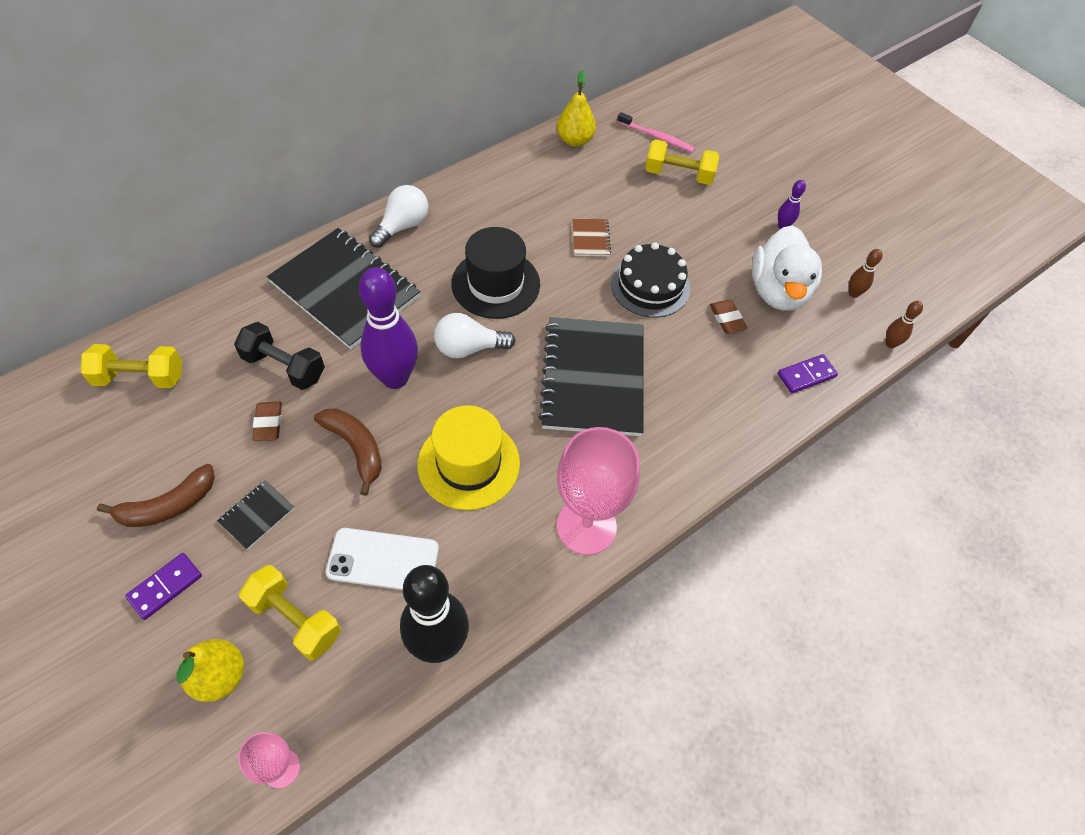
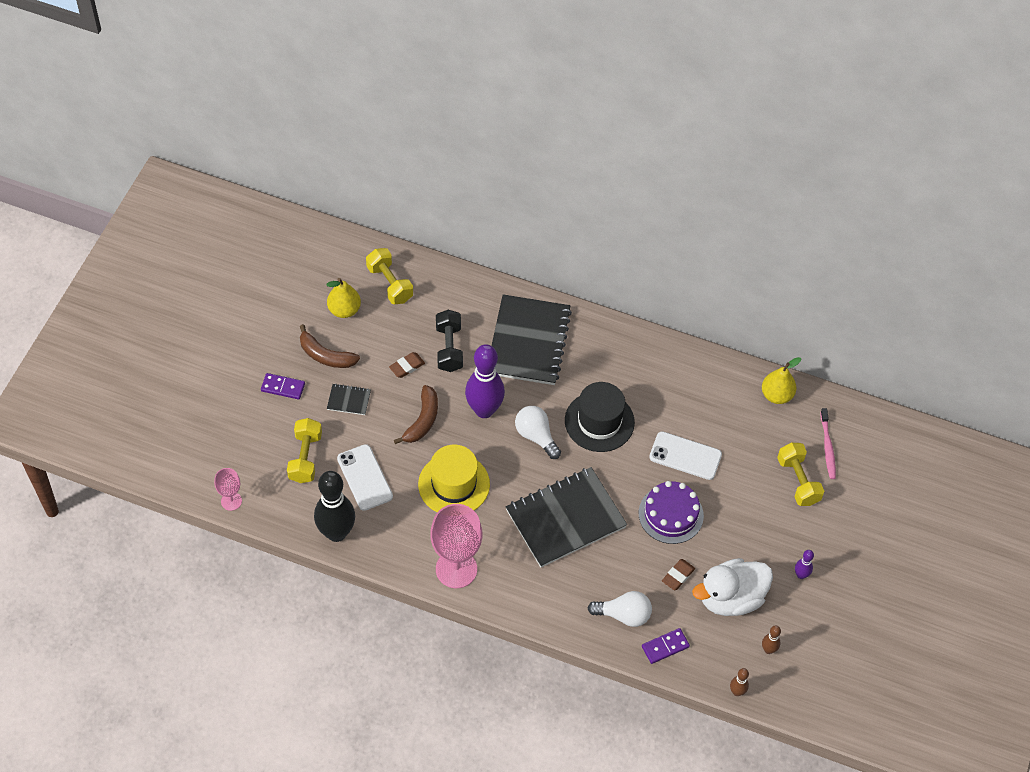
camera: 60 degrees right, 0 degrees up
yellow pear [177,639,244,702] -> yellow pear moved to [326,278,361,318]
white light bulb [369,185,428,248] -> white light bulb moved to [588,591,652,627]
brown notebook [572,219,611,256] -> white phone [649,431,722,480]
black cake [611,242,690,318] -> purple cake [639,481,704,544]
purple domino [778,354,838,393] -> purple domino turned 60 degrees counterclockwise [642,628,690,664]

